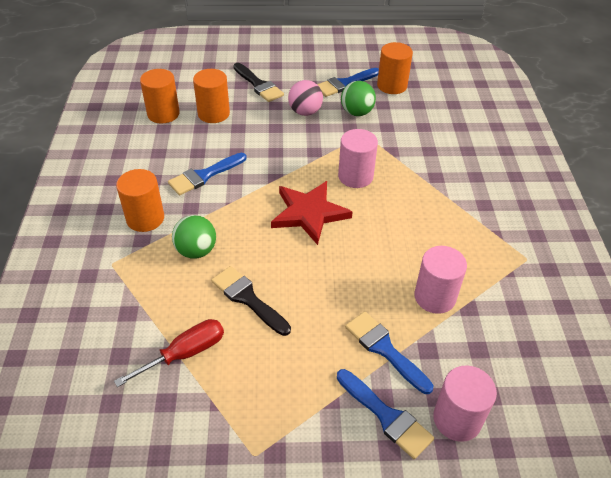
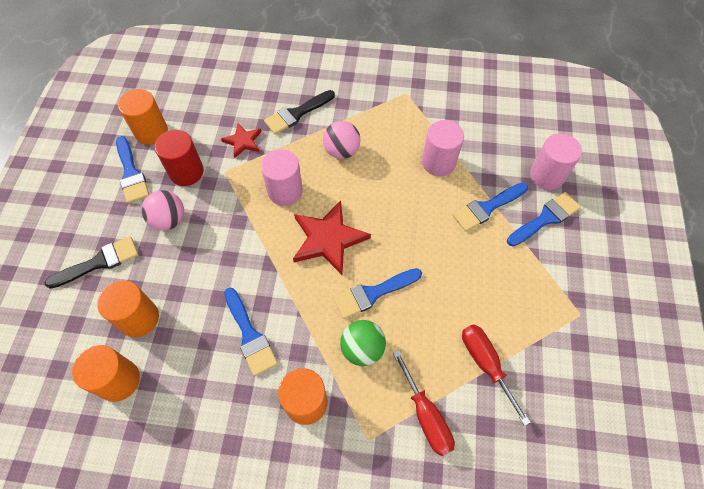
camera: 80 degrees left, 15 degrees up
black brush [211,266,291,336] -> black brush moved to [264,90,335,135]
green ball [341,81,376,116] -> red cylinder [155,130,204,186]
none -> red star [221,123,262,158]
none -> pink ball [323,121,360,159]
none -> blue brush [333,268,422,319]
none -> red screwdriver [393,350,455,456]

